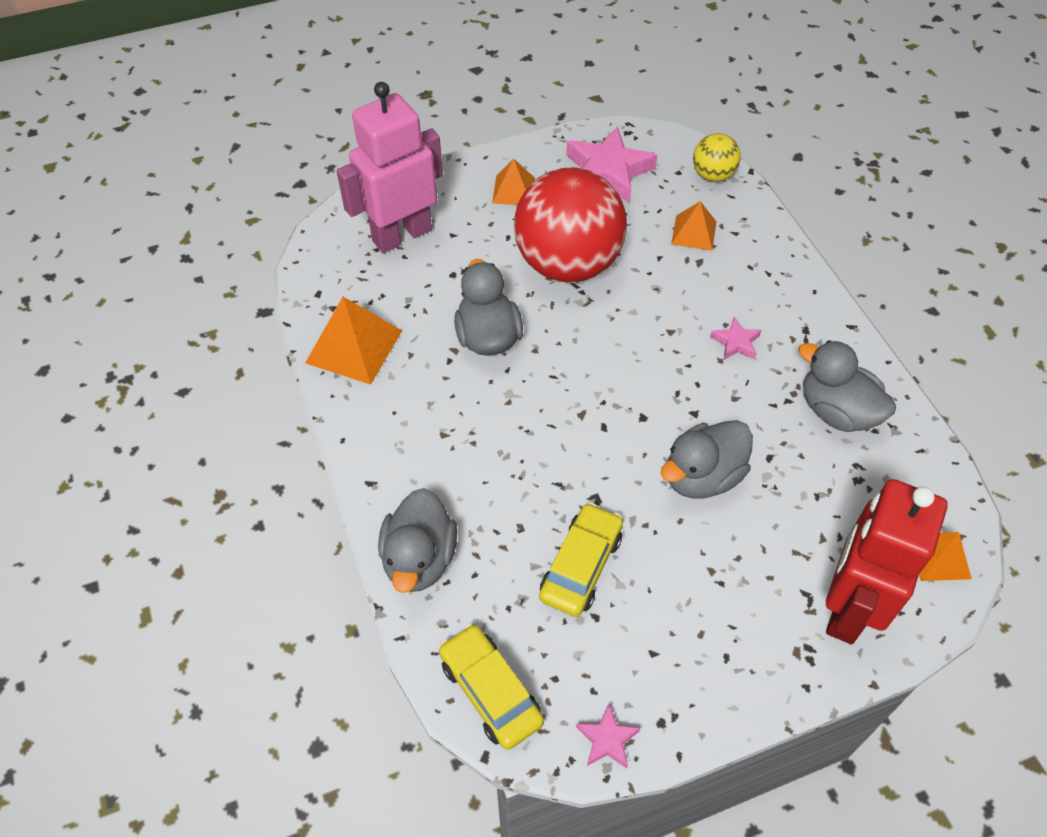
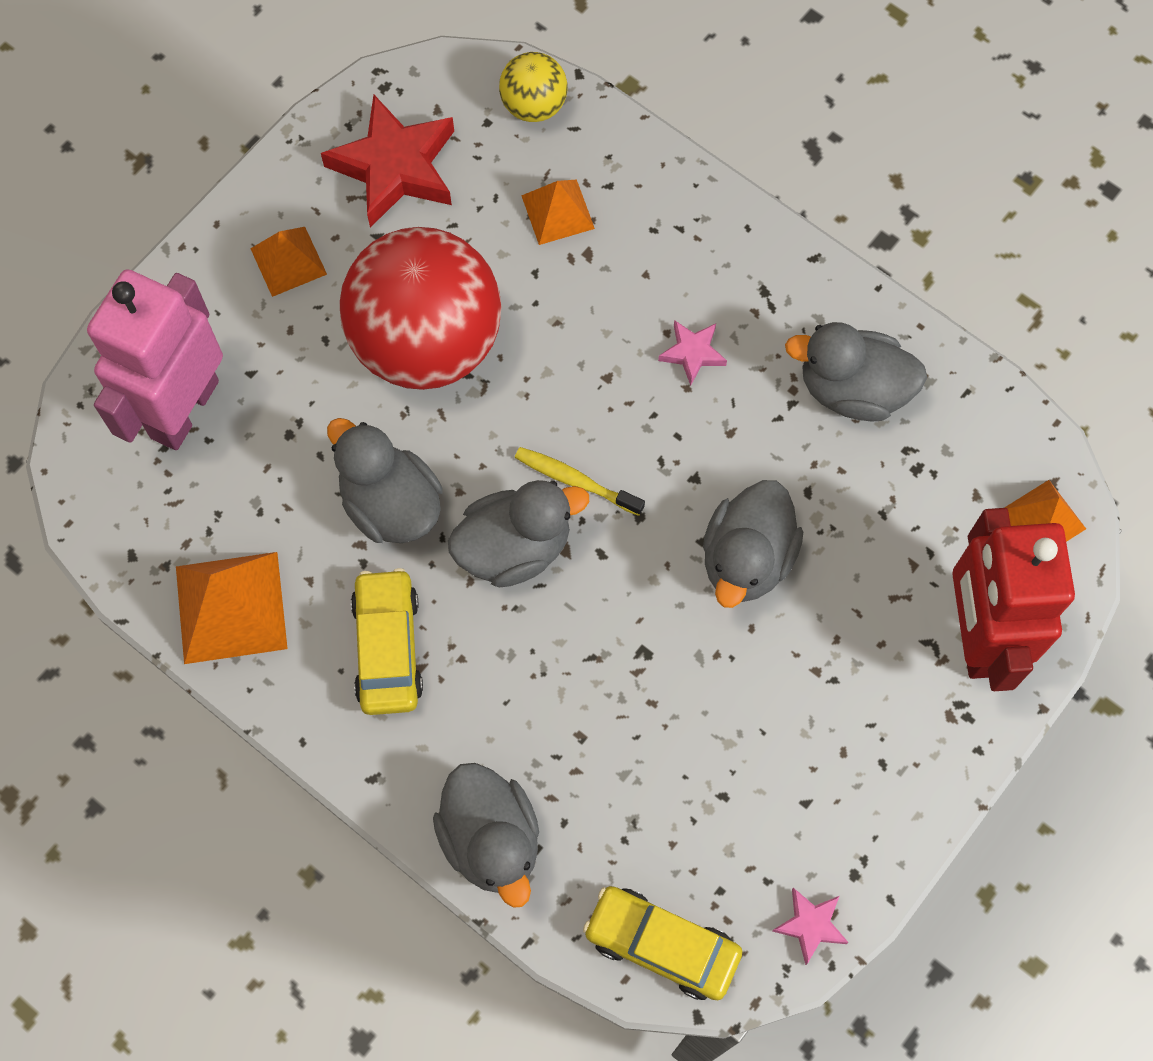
camera: 30 degrees left, 15 degrees up
yellow car [539,503,623,617] -> yellow car moved to [351,568,423,715]
pink star [566,126,657,203] -> red star [321,95,454,228]
none -> grey duck [448,480,589,587]
none -> yellow toothbrush [515,447,645,516]

